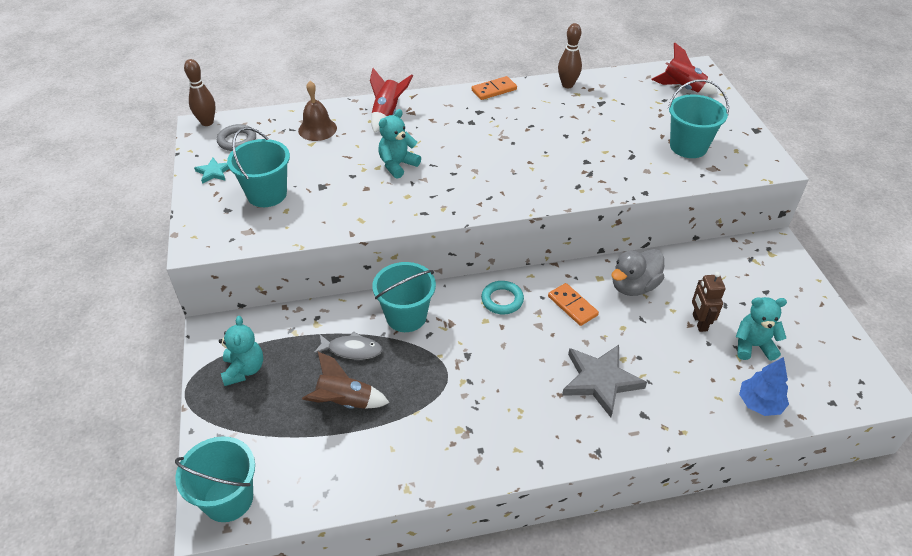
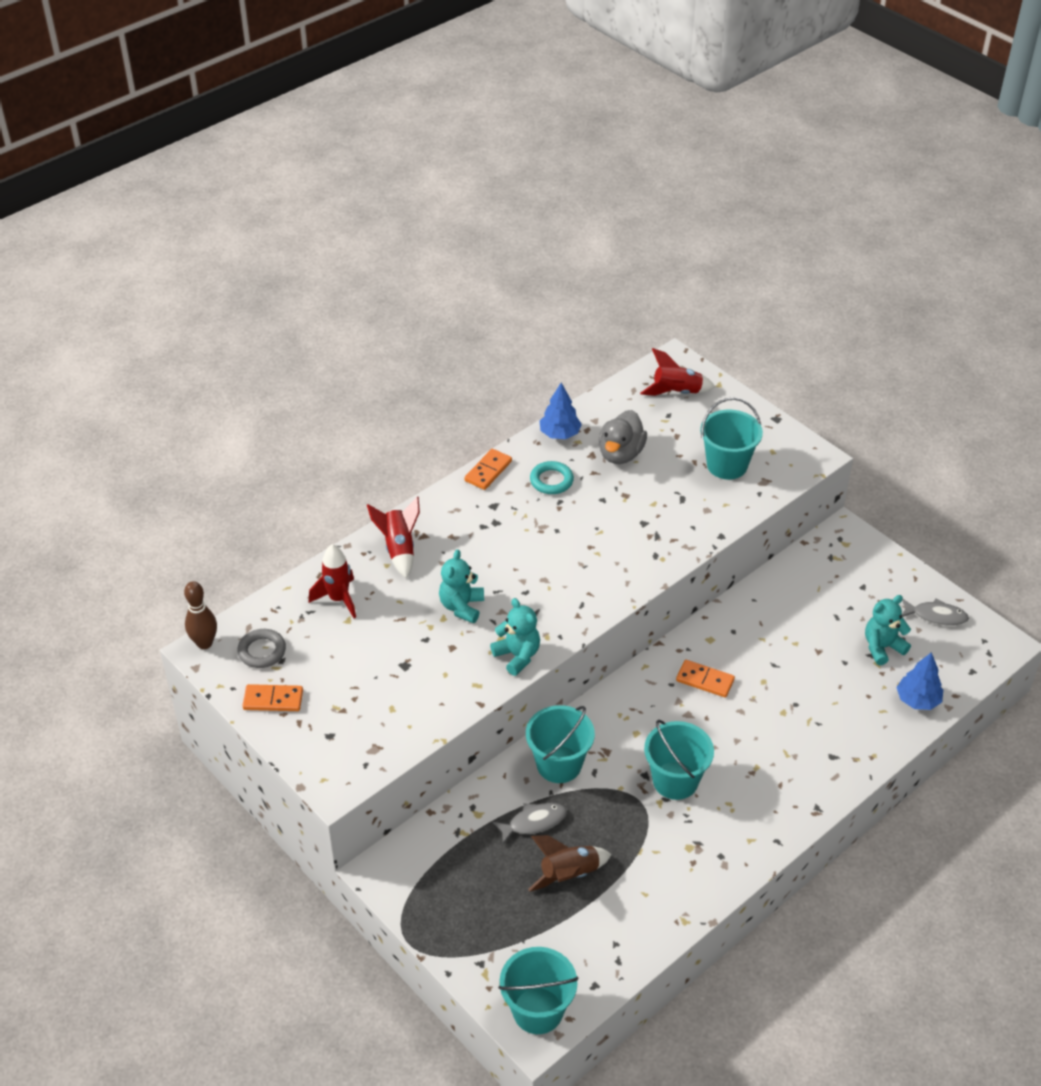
camera: 30 degrees left, 0 degrees up
turquoise star [194,158,229,184] -> orange domino [242,684,303,711]
turquoise teddy bear [219,316,263,386] -> turquoise teddy bear moved to [490,598,540,676]
turquoise bucket [227,127,290,207] -> turquoise bucket moved to [644,719,714,800]
brown bell [298,81,337,141] -> red rocket [309,544,356,618]
turquoise ring [481,281,524,314] -> turquoise ring moved to [530,461,574,494]
brown bowling pin [558,23,582,88] -> blue tree [540,383,582,439]
grey star [562,345,647,417] -> none
grey duck [612,249,664,296] -> grey duck moved to [598,410,647,464]
brown robot [692,272,725,332] -> none
none -> grey fish [902,598,969,626]

